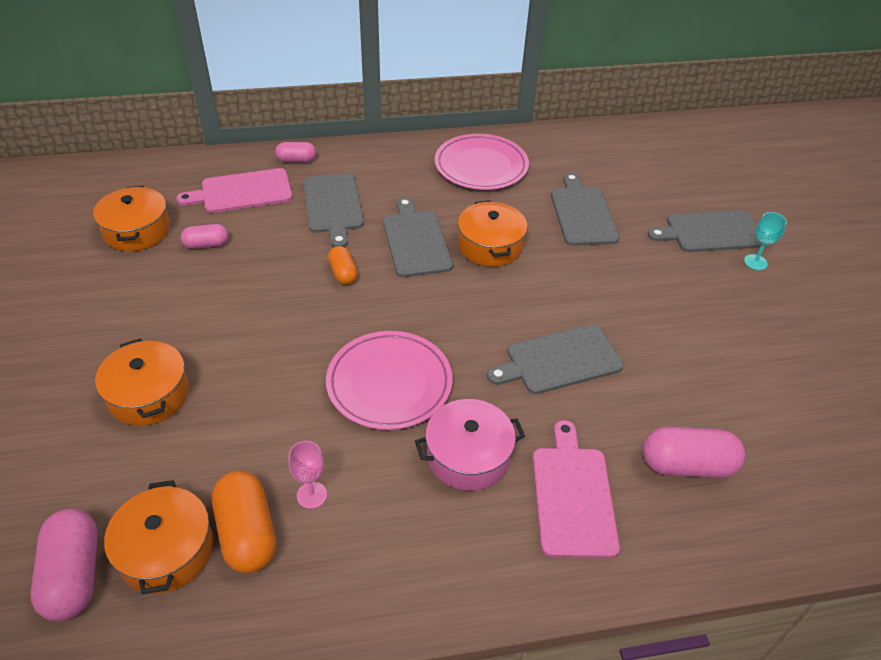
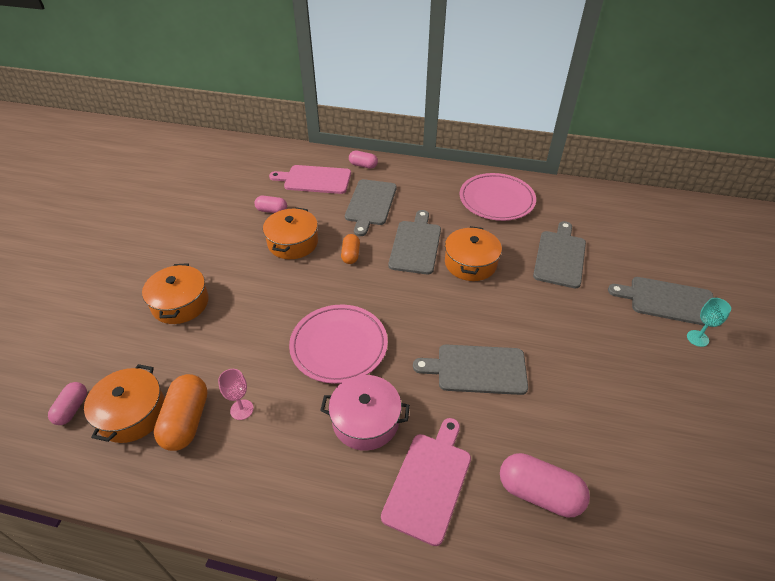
camera: 25 degrees right, 0 degrees up
pink capsule [30,509,98,621] -> pink capsule [48,382,87,425], size x0.59
orange pot [93,186,170,251] -> orange pot moved to [263,207,318,259]

